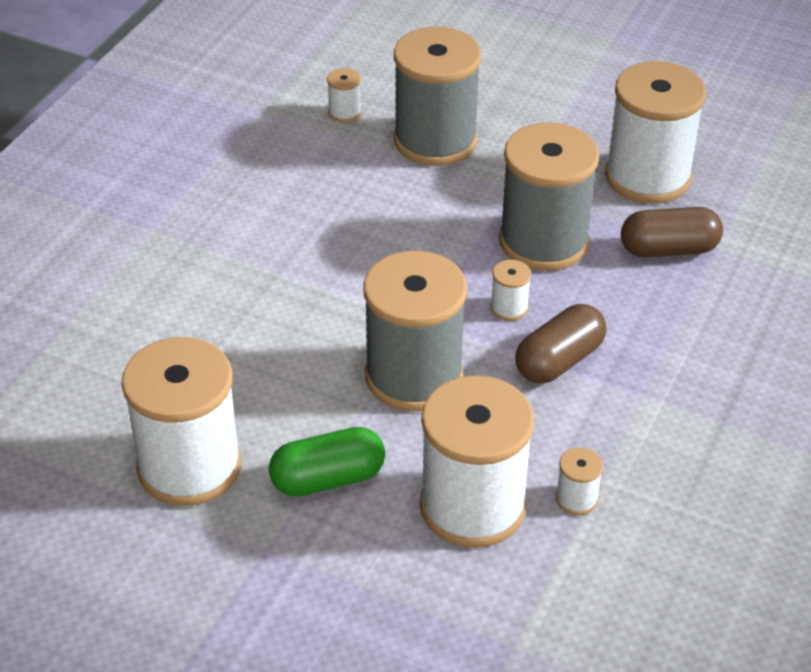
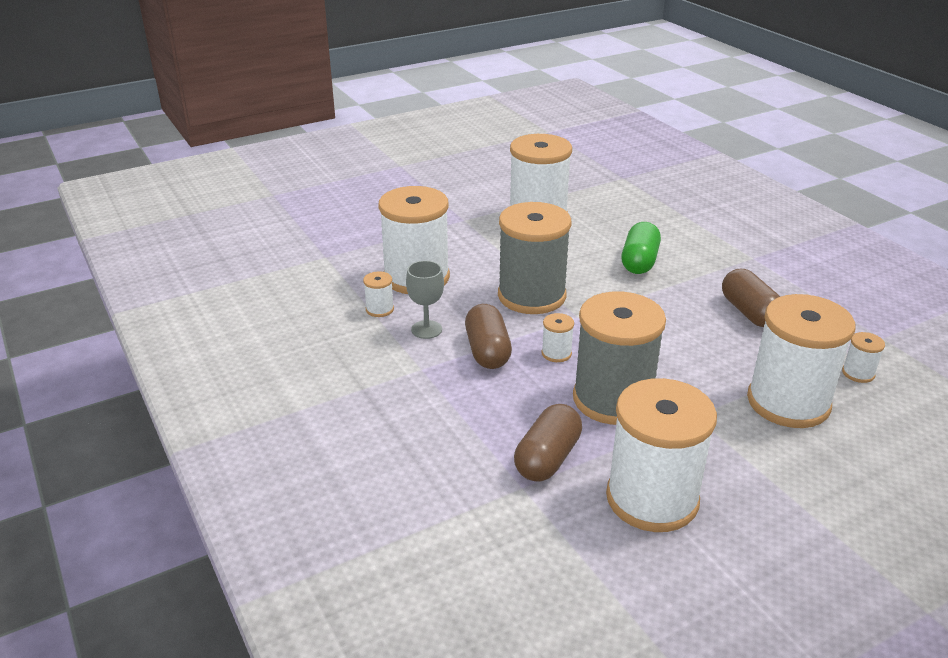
camera: 125 degrees right, 10 degrees down
green capsule [269,427,385,496] -> green capsule moved to [621,222,661,274]
grey spool [394,27,482,166] -> white spool [747,294,855,428]
none -> grey goblet [406,261,444,339]
none -> brown capsule [722,269,780,327]

